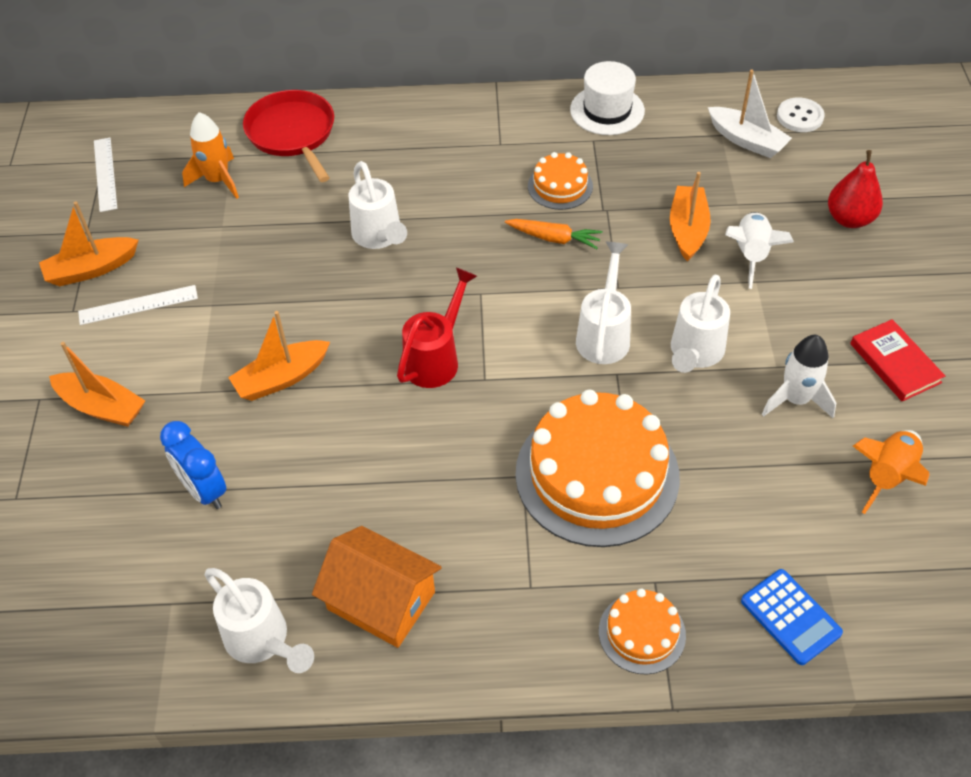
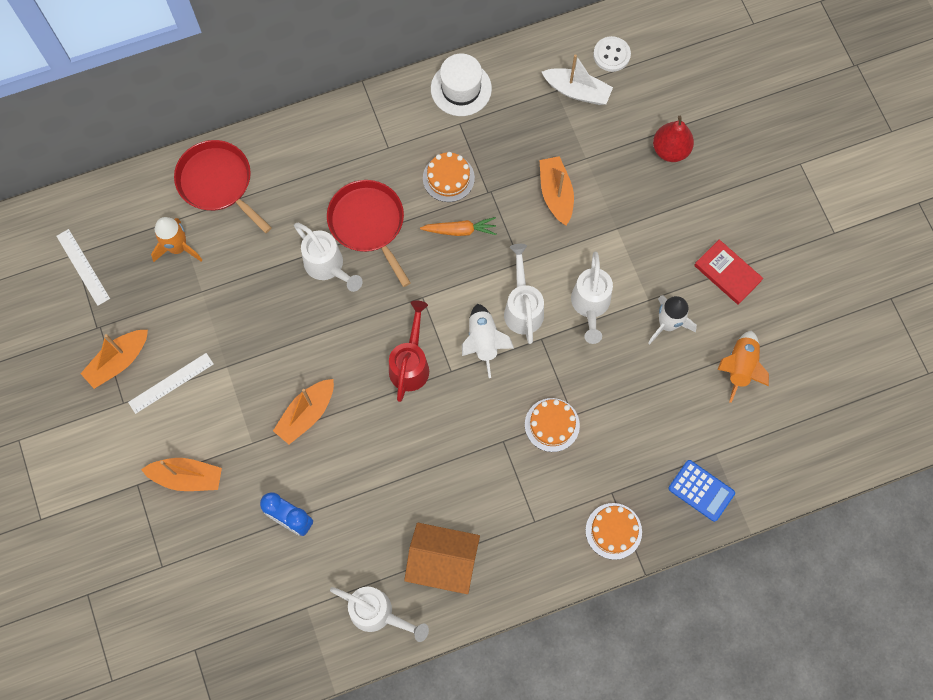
camera: 20 degrees left, 20 degrees up
orange cake [515,389,680,547] -> orange cake [525,398,580,452], size x0.48
white rocket [725,212,794,289] -> white rocket moved to [462,304,514,378]
none -> red pan [327,180,411,287]

